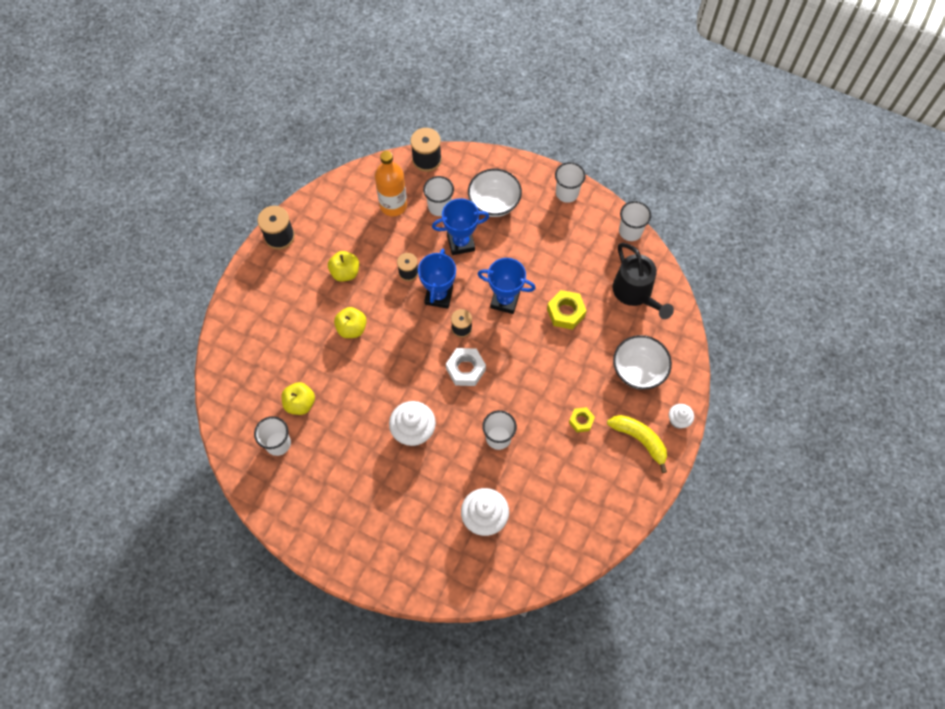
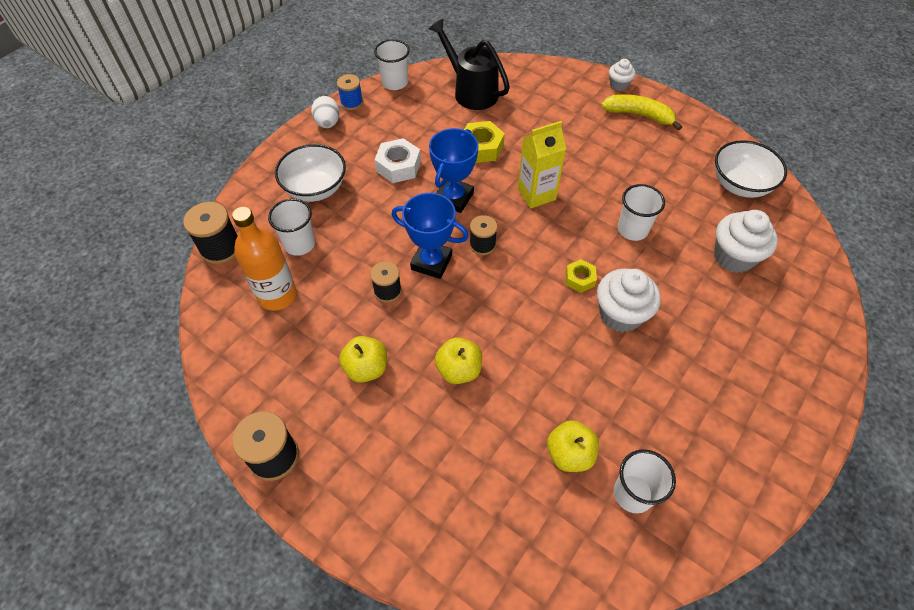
camera: 80 degrees left, 10 degrees down
blue trophy [432,198,489,255] -> none
white nut [446,348,486,386] -> white nut moved to [375,138,421,183]
white cup [555,162,586,203] -> white egg [311,96,340,128]
yellow nut [569,407,595,433] -> yellow nut moved to [565,259,597,293]
yellow banana [607,415,667,473] -> yellow banana turned 60 degrees clockwise [601,94,682,131]
black watering can [613,243,674,319] -> black watering can turned 120 degrees counterclockwise [429,19,510,110]
white bowl [613,335,672,390] -> white bowl moved to [715,140,787,198]
none -> blue spool [337,74,363,110]
none -> yellow carton [517,121,566,209]

